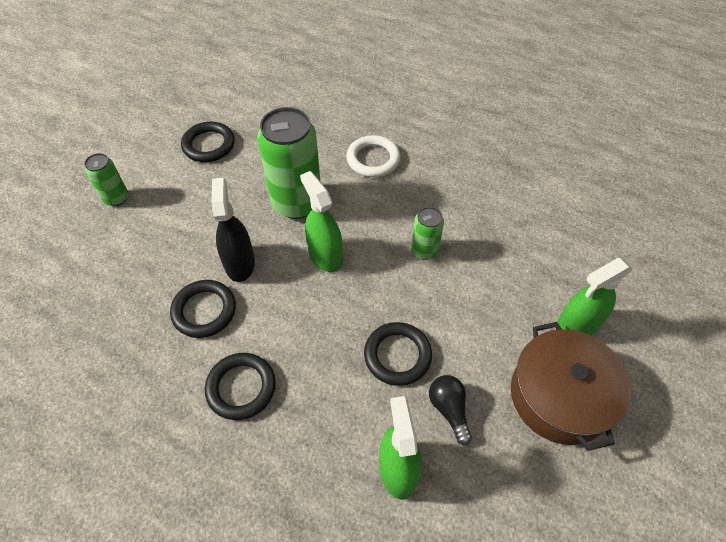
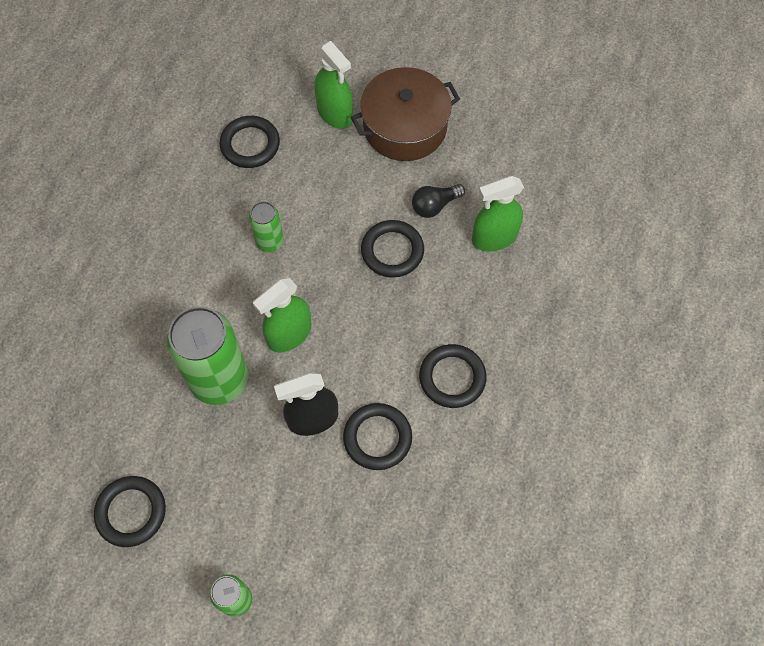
camera: 100 degrees left, 10 degrees up
white ring [347,135,401,177] -> none
none -> black ring [220,116,280,168]

